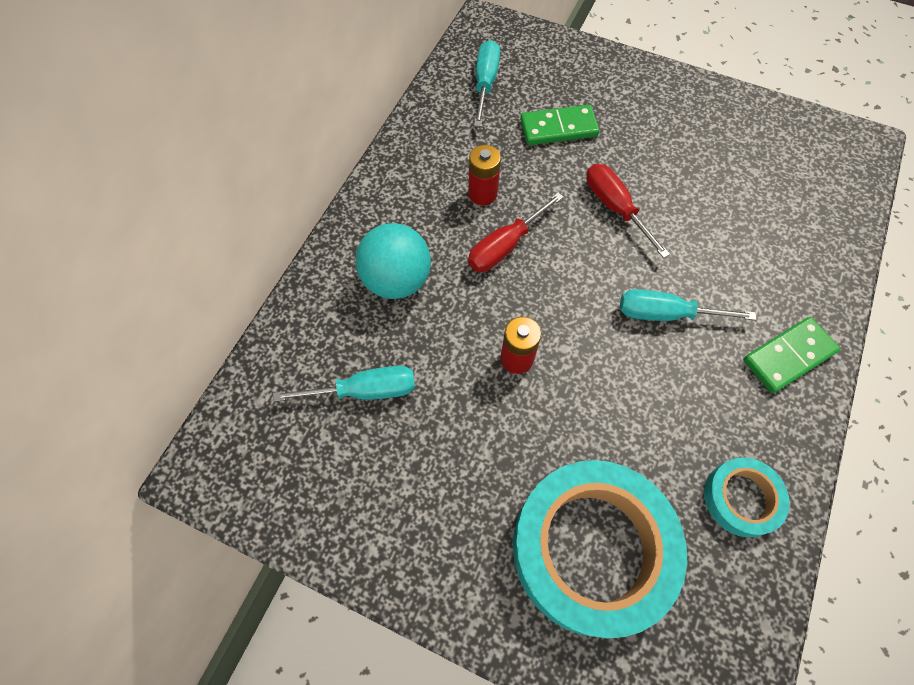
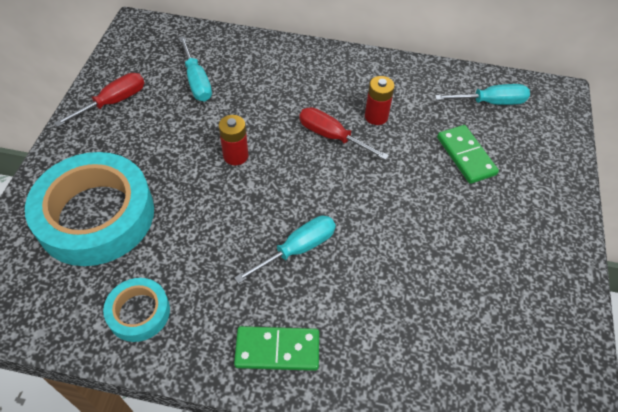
camera: 75 degrees right, 10 degrees down
turquoise ball [356,223,431,299] -> none
red screwdriver [586,164,670,258] -> red screwdriver moved to [54,73,145,127]
turquoise screwdriver [620,289,756,321] -> turquoise screwdriver turned 60 degrees clockwise [234,216,336,284]
green domino [743,317,840,393] -> green domino turned 45 degrees counterclockwise [234,326,319,371]

